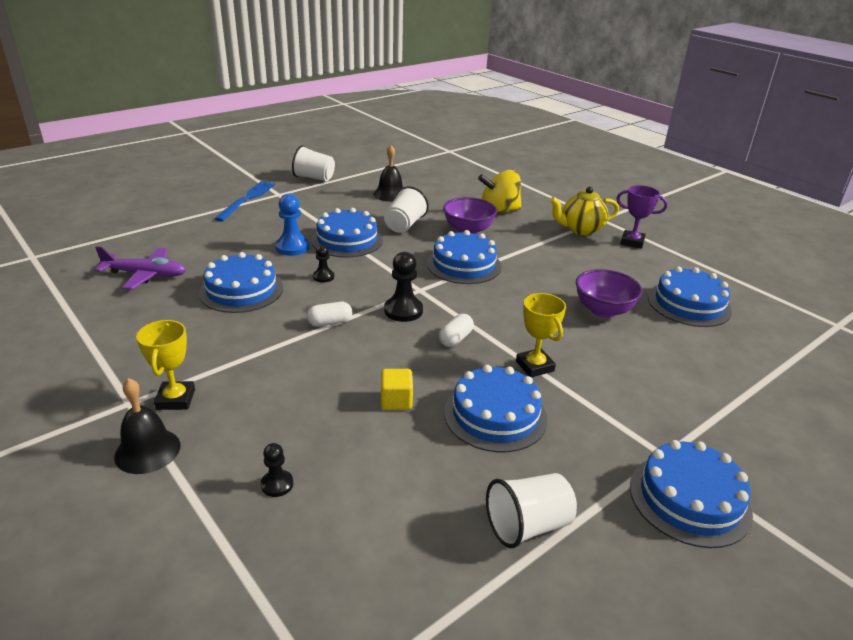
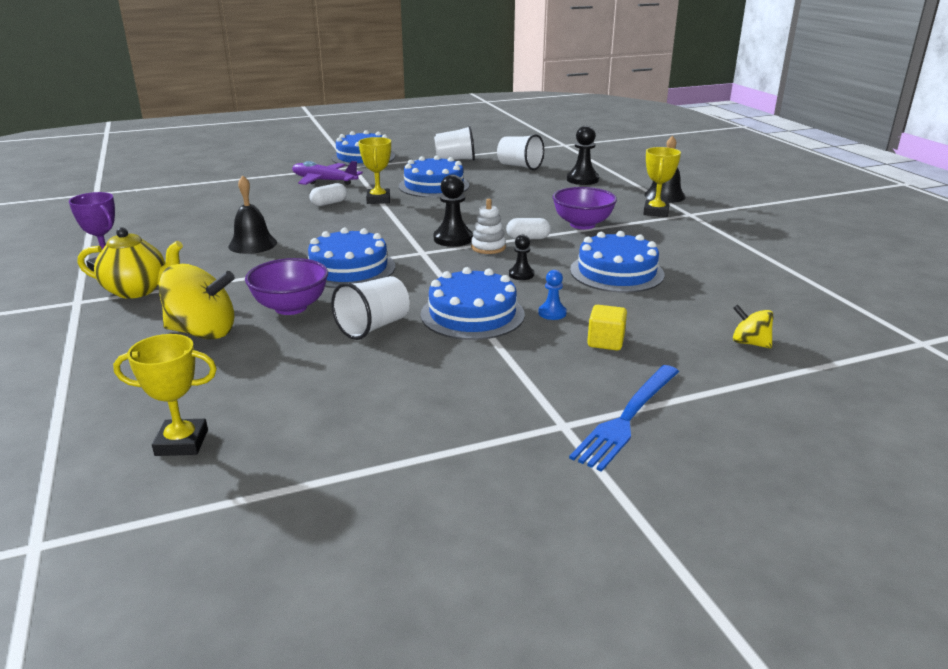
camera: 160 degrees left, 5 degrees down
purple plane [95,246,186,290] -> purple plane moved to [292,161,363,185]
black pawn [261,443,293,497] -> black pawn [567,126,599,185], size x1.72
blue pawn [275,194,310,256] -> blue pawn [538,270,567,320], size x0.58
white cup [292,145,335,181] -> white cup moved to [497,134,544,170]
black bell [373,145,403,202] -> black bell moved to [228,175,277,254]
yellow cube [381,369,413,410] -> yellow cube moved to [587,305,627,350]
white capsule [439,314,474,347] -> white capsule moved to [310,183,347,206]
purple bowl [576,269,643,318] -> purple bowl moved to [552,187,617,229]
blue cake [648,266,732,327] -> none
none -> yellow trophy [113,334,217,456]
none -> white stacking toy [471,199,506,254]
none -> yellow spinning top [733,304,773,349]

